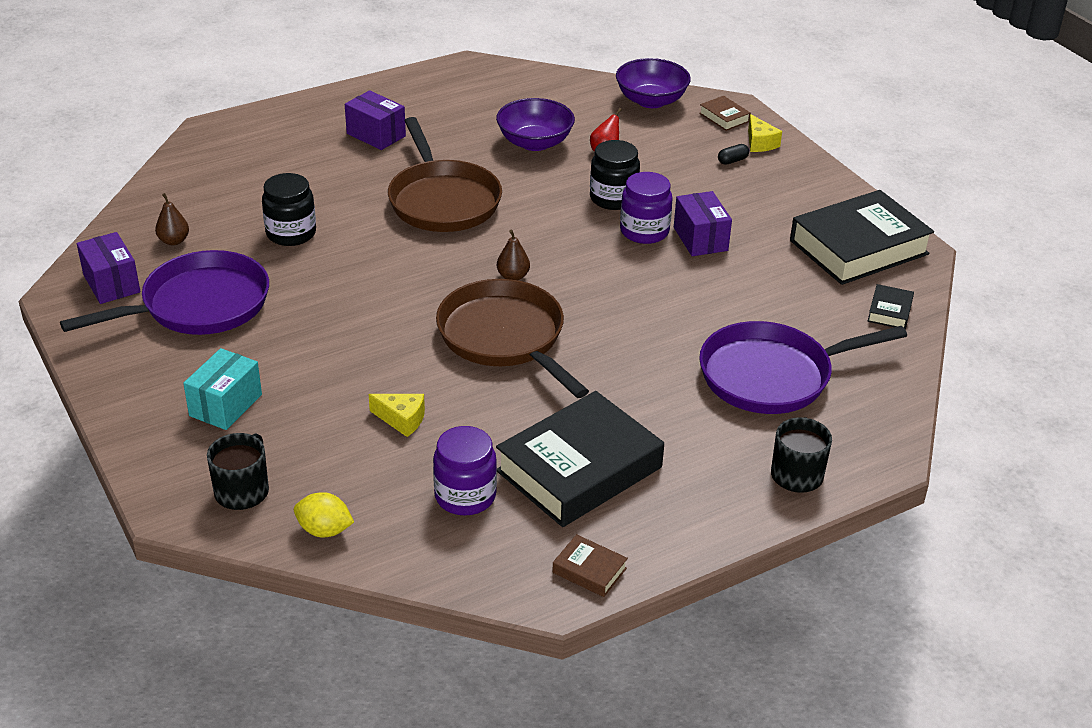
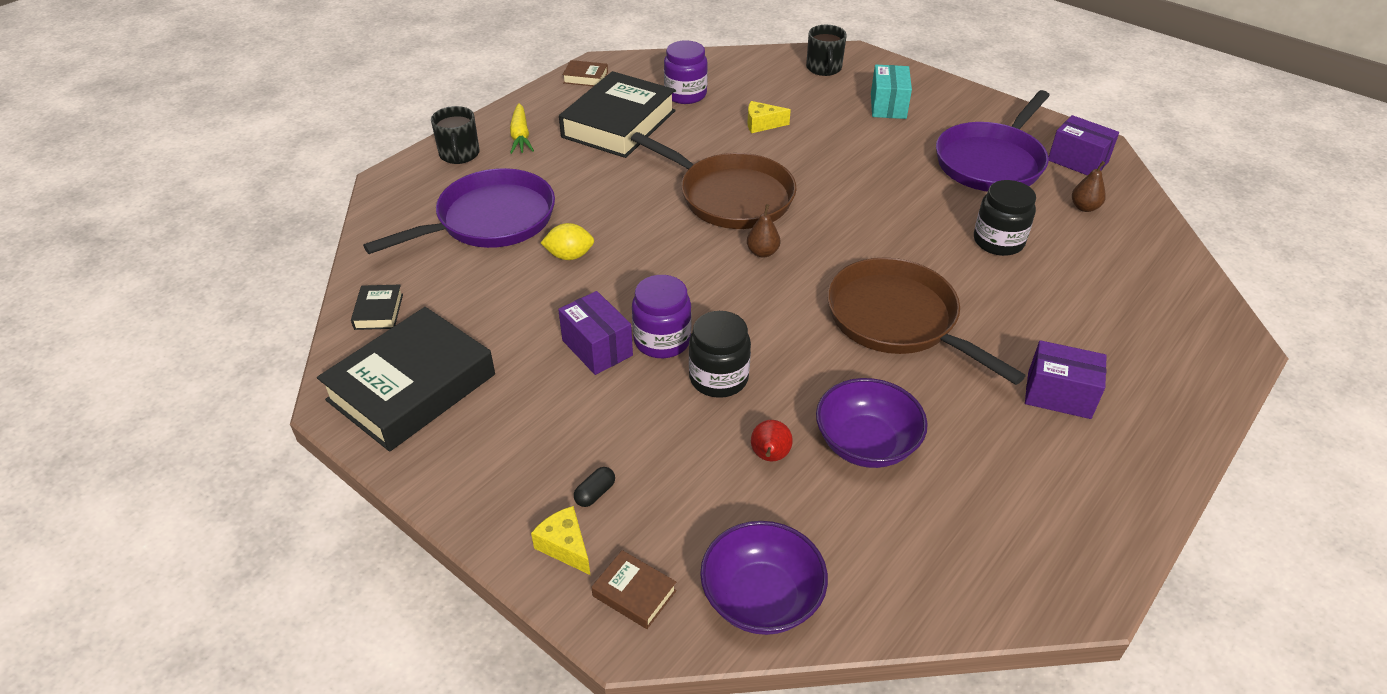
camera: 160 degrees right, 5 degrees up
yellow lemon [294,492,354,537] -> yellow lemon moved to [541,223,594,260]
none -> yellow carrot [510,103,534,154]

